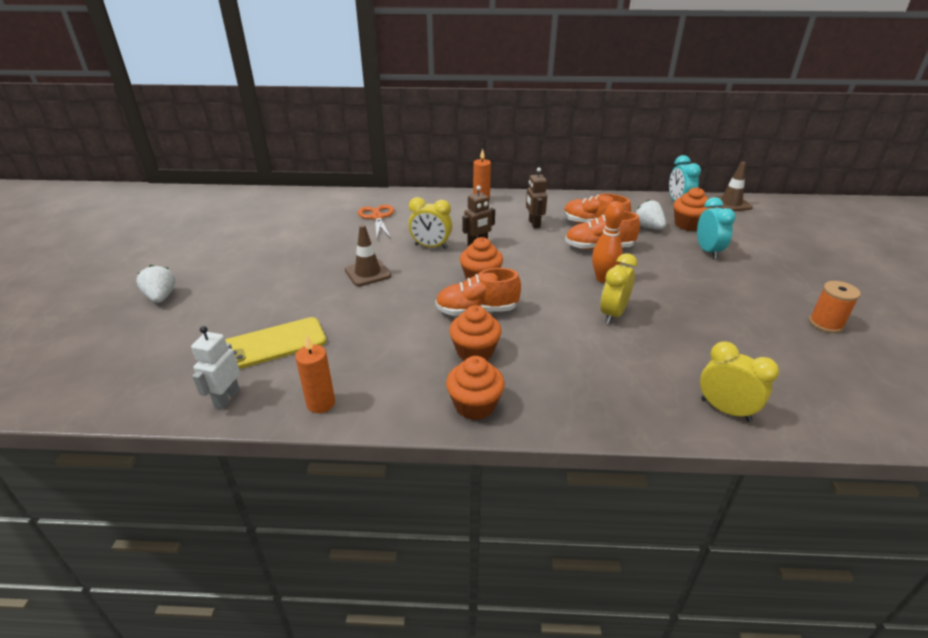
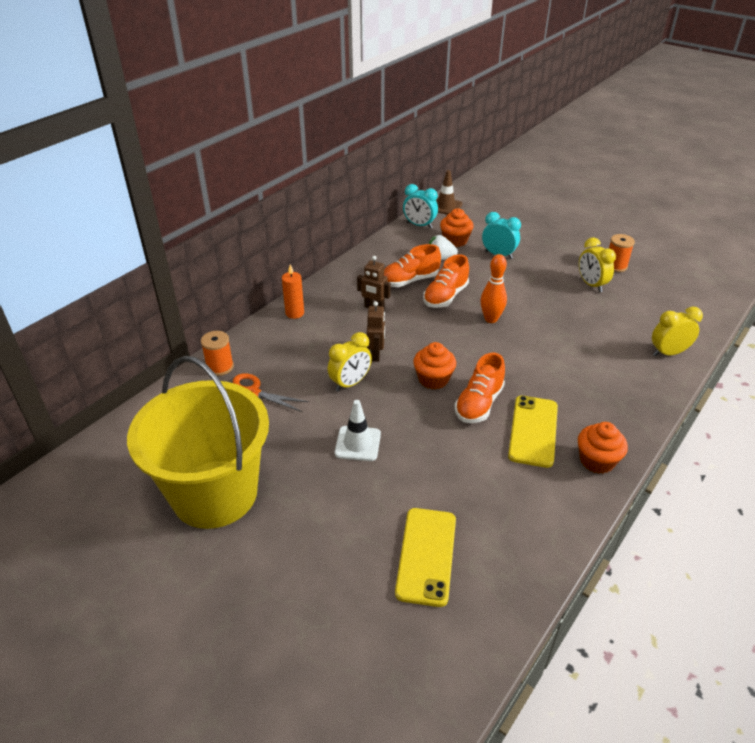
camera: 55 degrees left, 5 degrees up
white strawberry [136,265,175,303] -> none
white robot [191,326,240,409] -> none
orange candle [295,335,335,413] -> none
brown traffic cone [345,225,391,286] -> white traffic cone [335,400,381,461]
orange cupcake [449,305,501,361] -> yellow phone [508,396,558,468]
yellow clock [600,253,637,324] -> yellow clock moved to [579,237,616,292]
none -> yellow bucket [127,356,269,529]
none -> orange spool [201,331,234,376]

